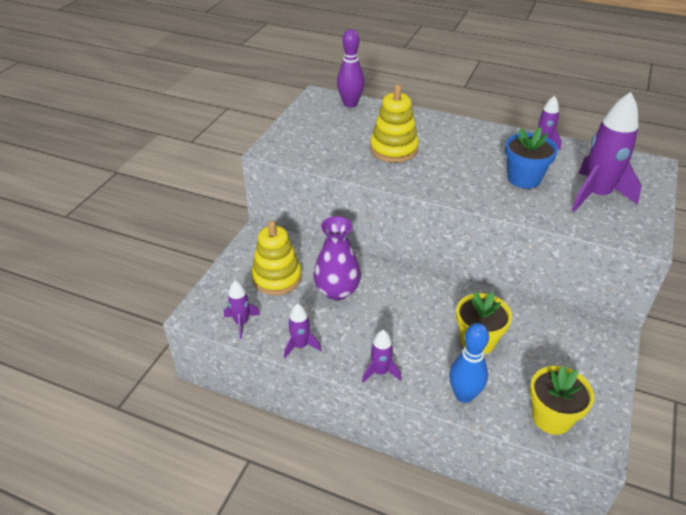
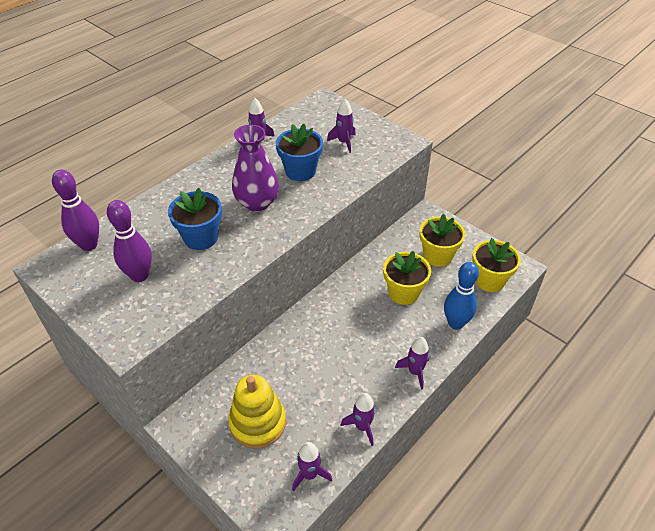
camera: 70 degrees left, 5 degrees up
purple vase [313,216,361,300] -> purple vase moved to [232,125,279,211]
yellow stacking toy [370,85,419,163] -> blue flower pot [168,188,222,250]
purple rocket [572,92,642,212] -> purple rocket [327,99,356,153], size x0.52
none -> purple bowling pin [107,200,152,282]
none -> yellow flower pot [419,214,465,267]

